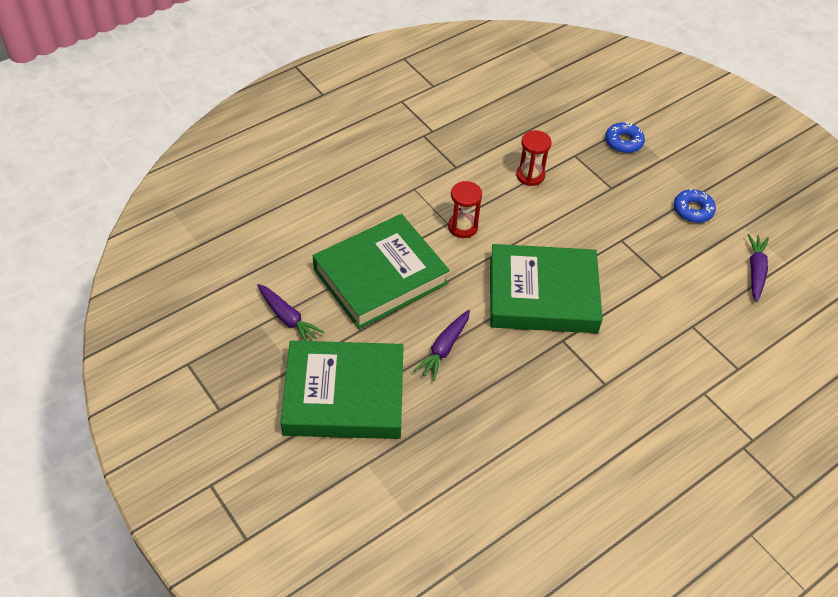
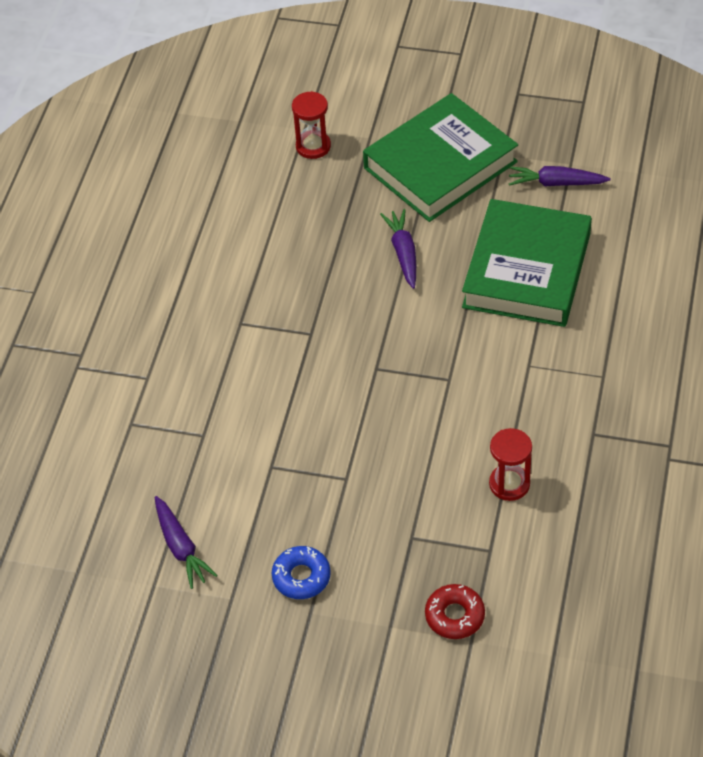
camera: 145 degrees right, 0 degrees up
red hourglass [448,181,482,238] -> red hourglass moved to [292,91,331,159]
green book [490,244,603,333] -> none
blue donut [605,122,645,153] -> red donut [425,584,485,639]

